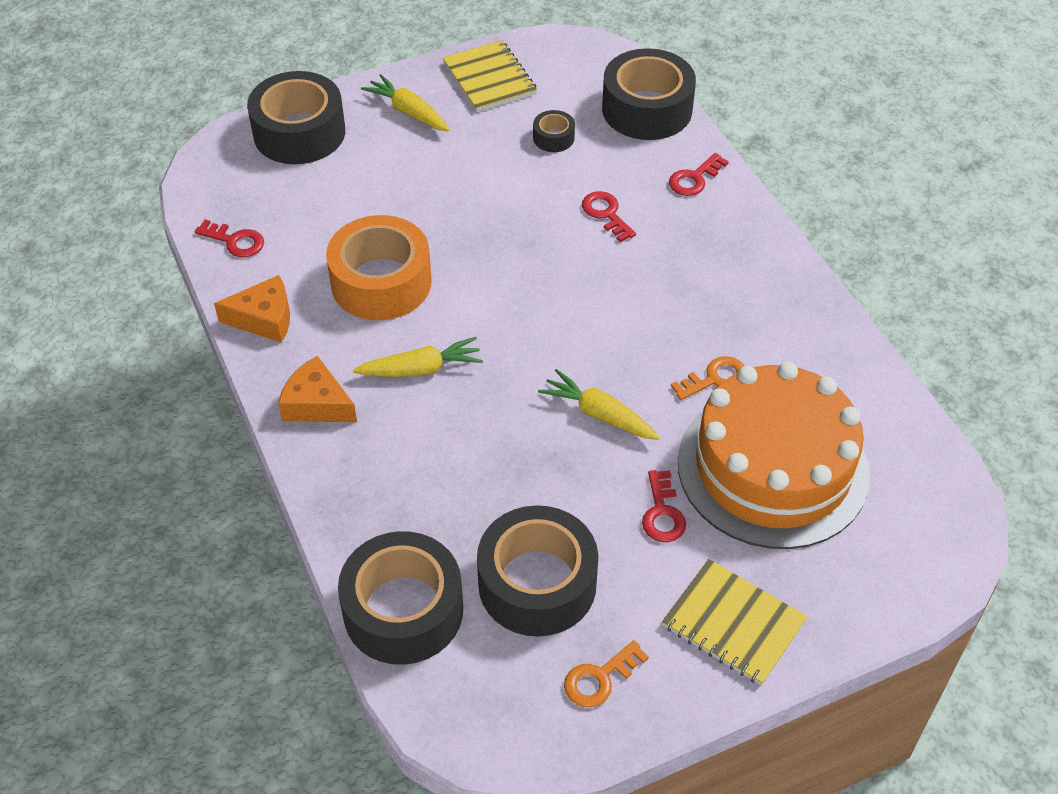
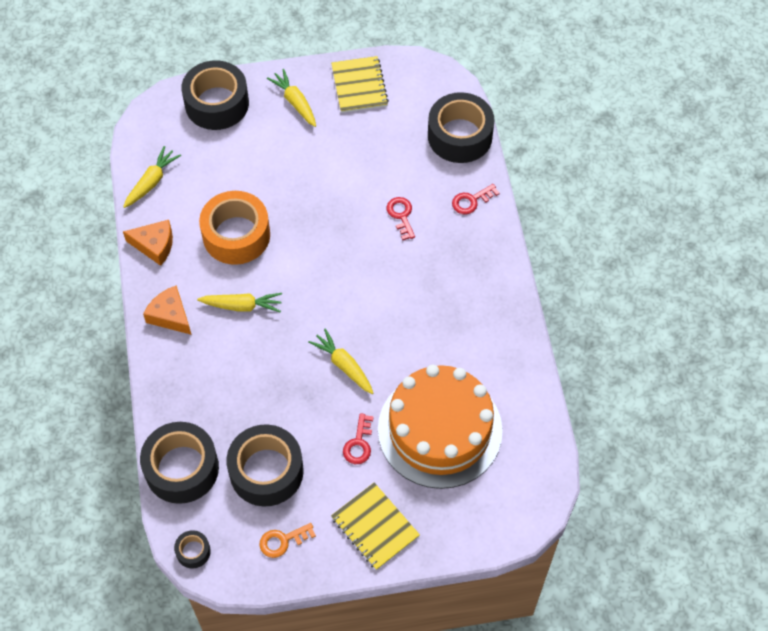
camera: 15 degrees right, 10 degrees up
red key [194,219,264,257] -> yellow carrot [123,146,181,208]
black tape [533,110,575,152] -> black tape moved to [174,530,211,569]
orange key [671,356,744,400] -> none

